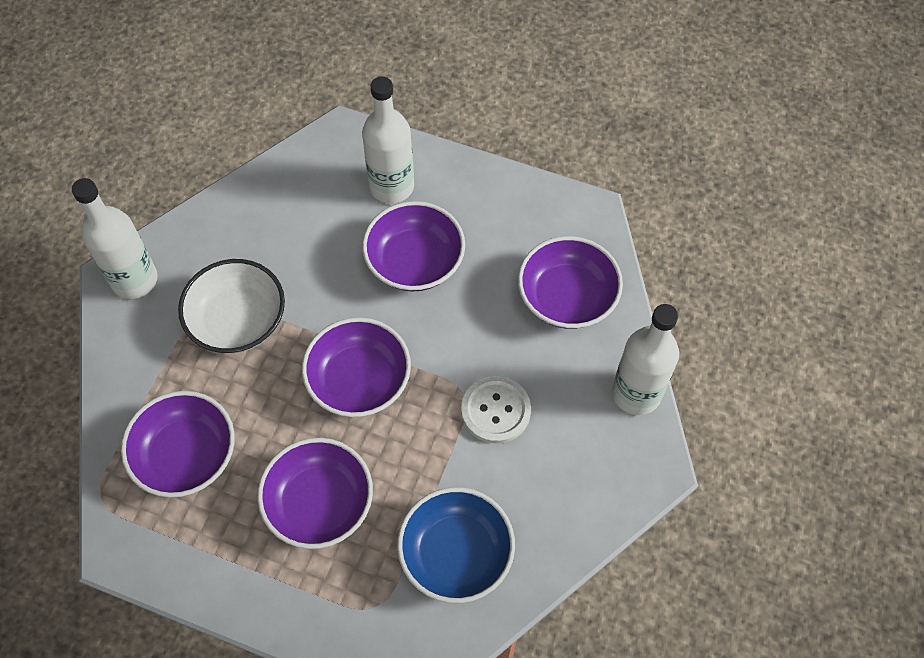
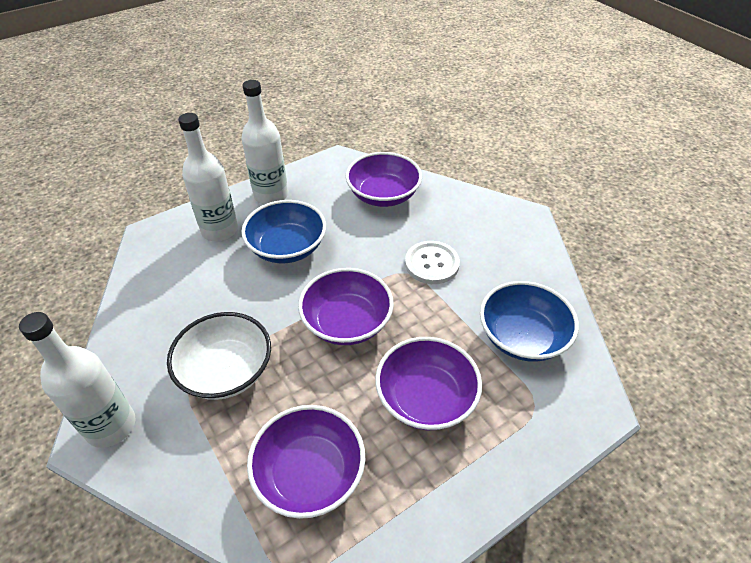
camera: 55 degrees left, 15 degrees down
purple bowl [362,201,465,291] -> blue bowl [241,200,326,264]
white bottle [612,304,679,415] -> white bottle moved to [242,80,288,205]

